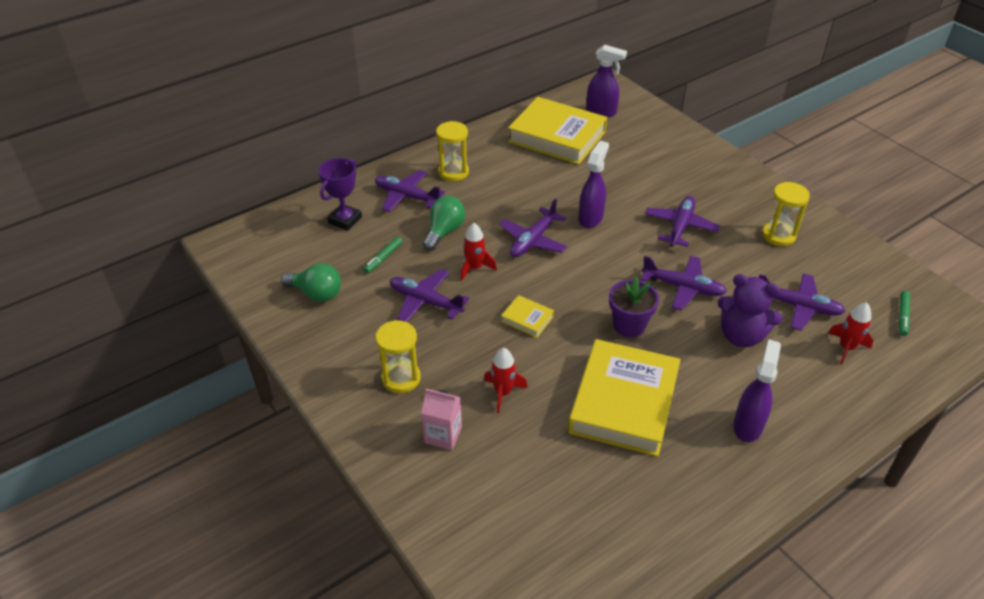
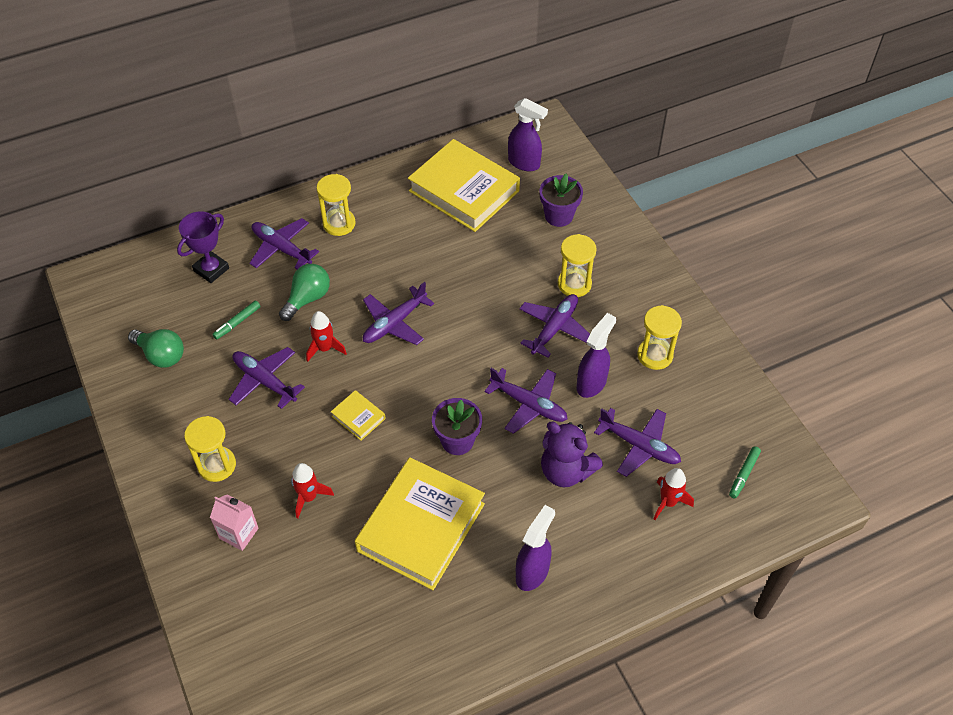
camera: 10 degrees right, 10 degrees up
purple spray bottle [579,141,609,228] -> purple spray bottle moved to [576,313,616,398]
none -> purple flower pot [539,174,583,227]
none -> yellow hourglass [558,234,597,297]

